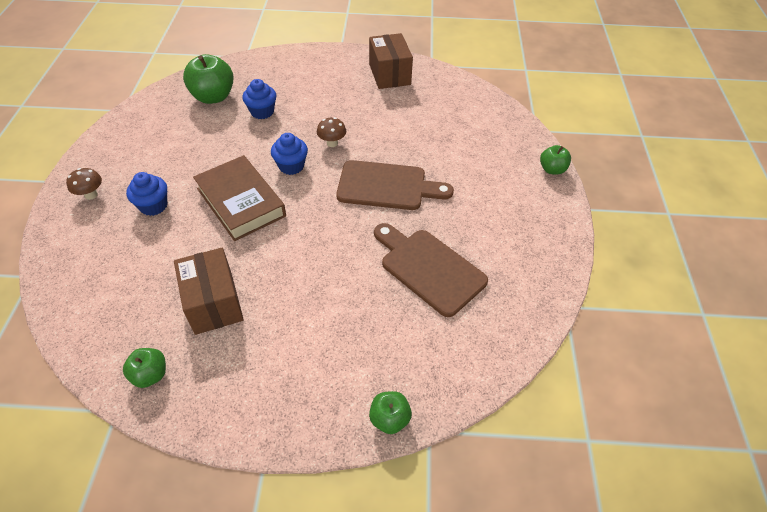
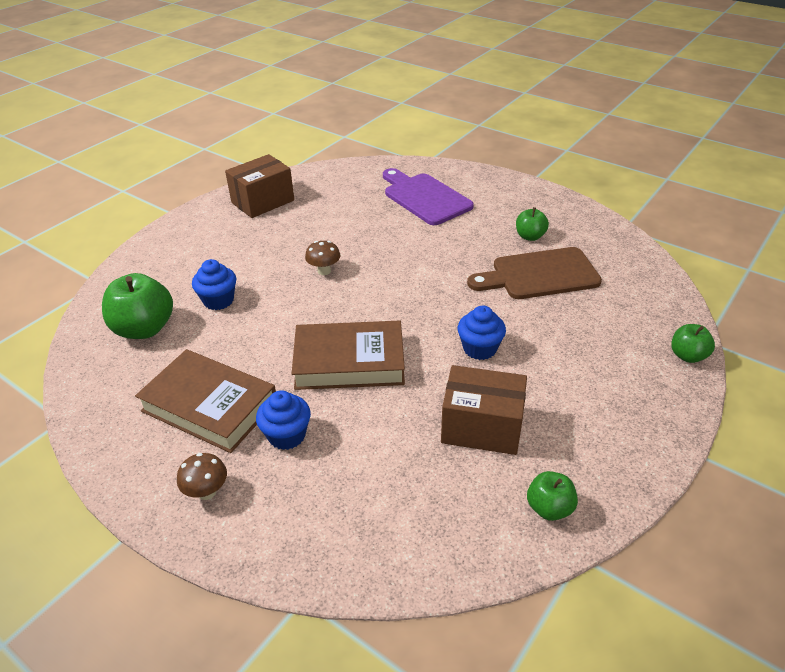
camera: 55 degrees left, 10 degrees down
blue cupcake [271,133,308,175] -> blue cupcake moved to [458,306,506,360]
brown cutting board [336,160,454,210] -> none
brown box [369,33,413,89] -> brown box turned 60 degrees counterclockwise [225,154,294,218]
green apple [540,145,571,175] -> green apple moved to [516,207,549,241]
none -> brown book [135,349,276,453]
none -> purple cutting board [383,168,474,225]

